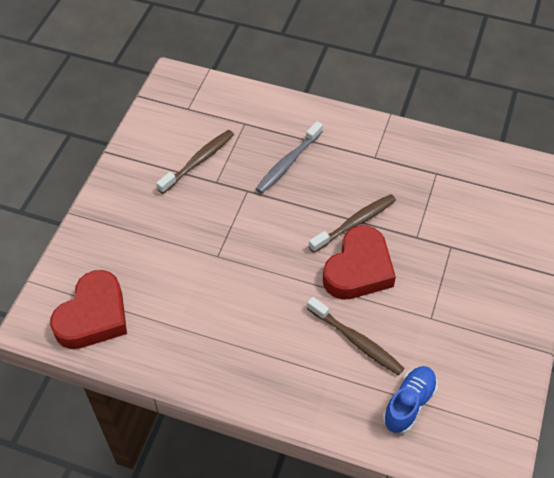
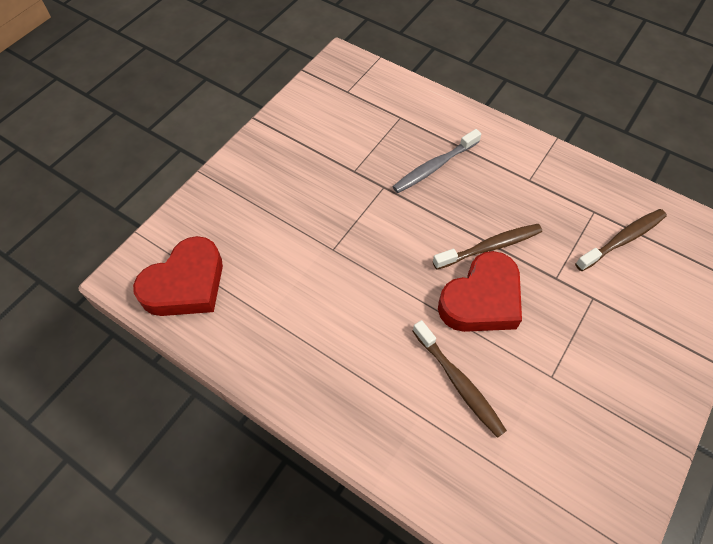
camera: 15 degrees right, 5 degrees up
brown toothbrush [156,130,234,194] -> brown toothbrush moved to [575,209,667,271]
blue shoe [383,366,437,434] -> none

